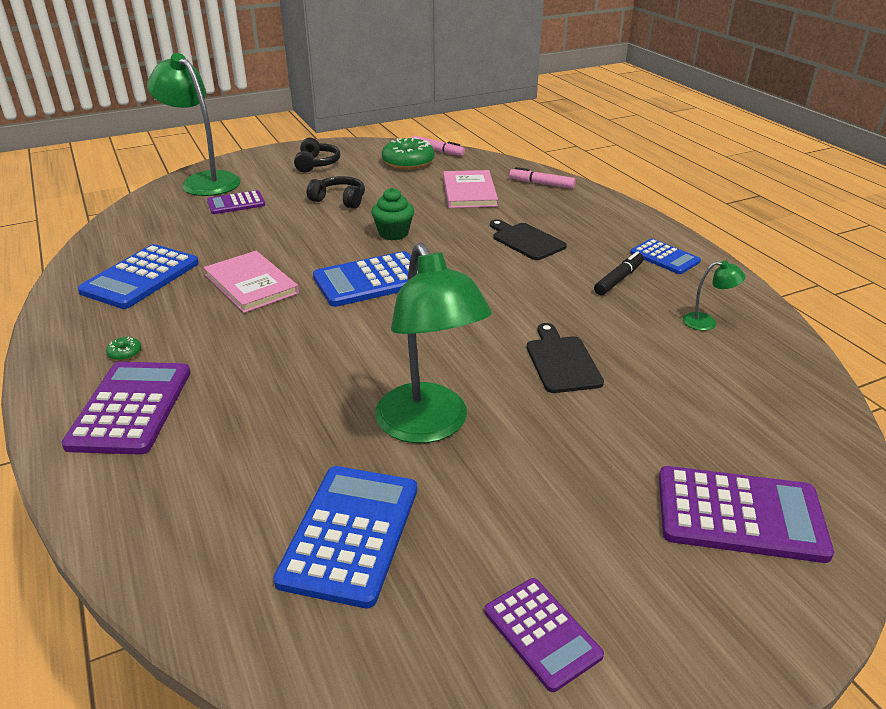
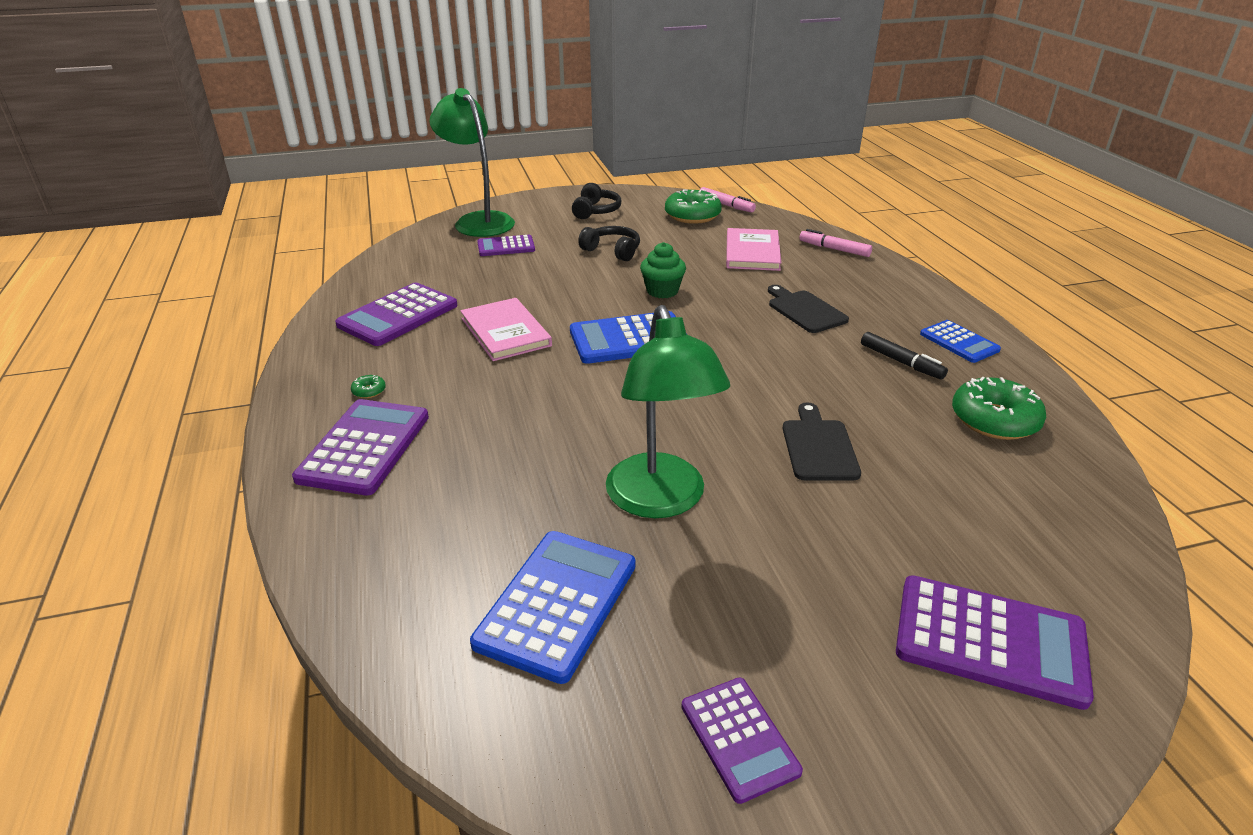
camera: 10 degrees right, 0 degrees up
blue calculator [78,244,199,309] -> purple calculator [335,282,458,346]
black marker [594,251,644,295] -> black marker turned 90 degrees clockwise [861,332,948,380]
green lamp [683,261,746,331] -> green donut [952,376,1046,440]

